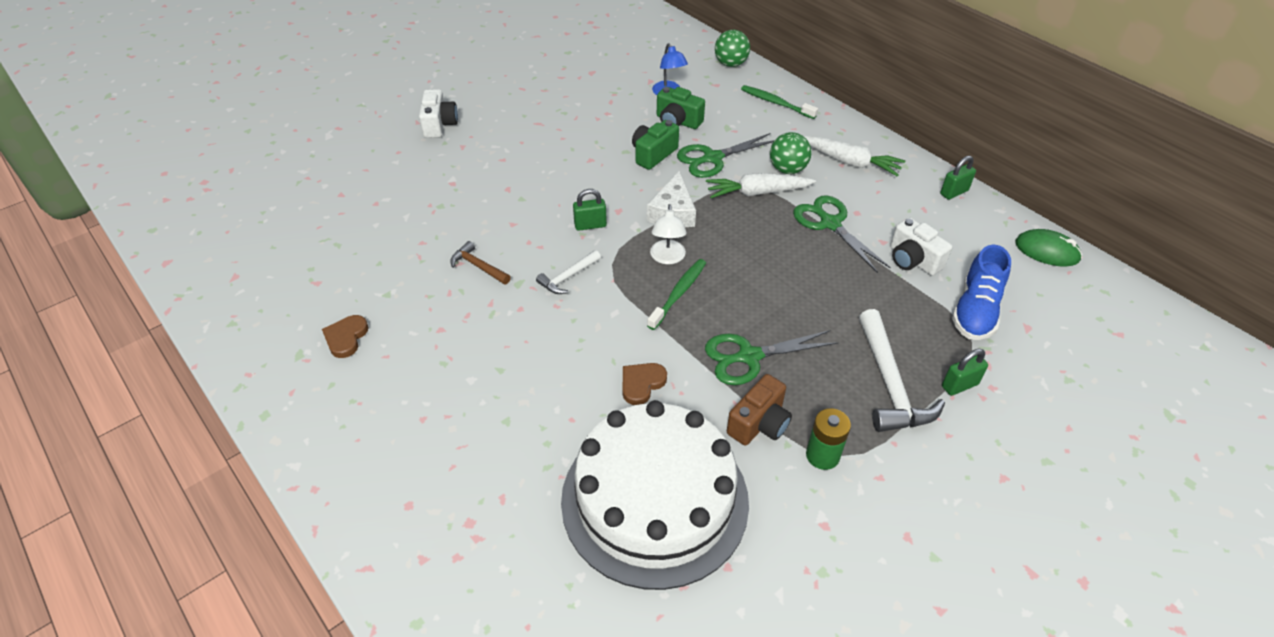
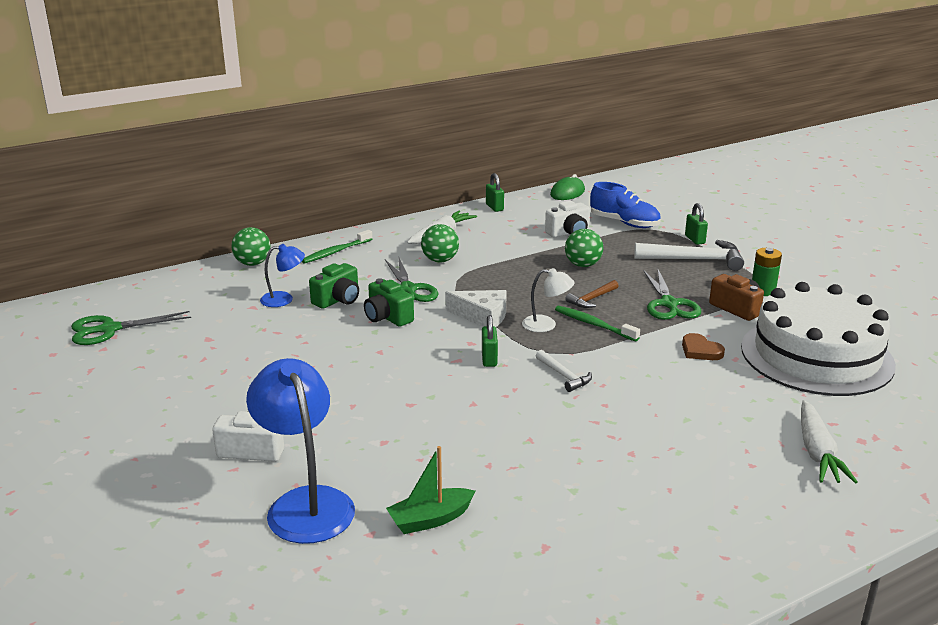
camera: 80 degrees left, 20 degrees down
brown heart [322,315,369,358] -> none
brown hammer [450,241,511,285] -> brown hammer moved to [565,280,618,308]
white carrot [706,173,816,198] -> white carrot moved to [801,400,858,484]
green scissors [793,195,891,273] -> green scissors moved to [71,311,191,345]
none -> blue lamp [246,358,355,544]
none -> green boat [386,446,475,534]
none -> green ball [565,229,603,267]

